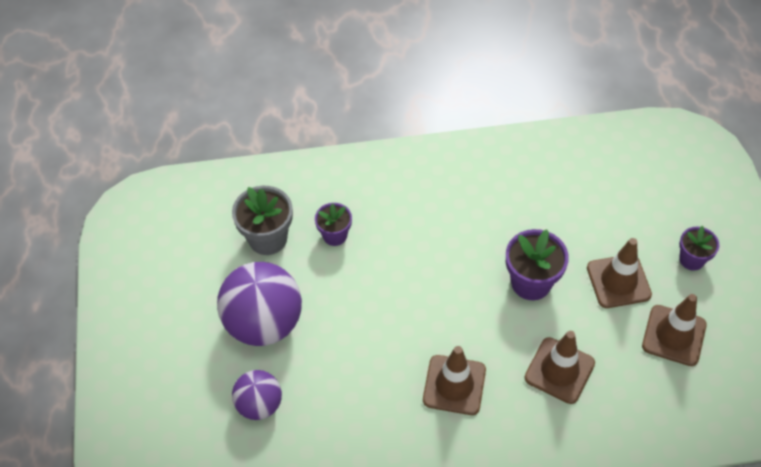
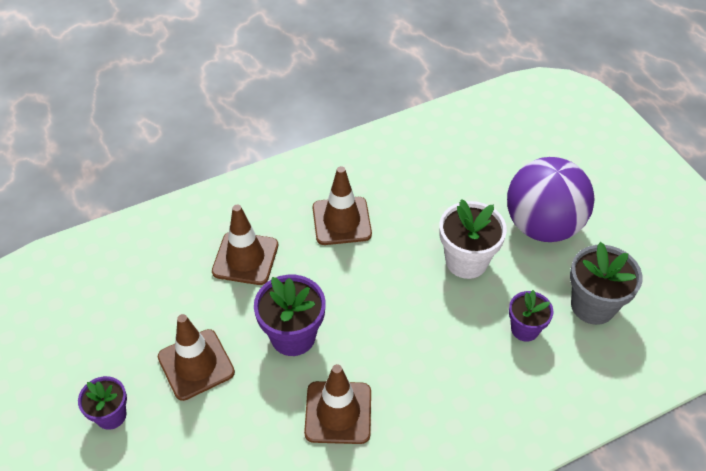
camera: 160 degrees right, 5 degrees down
purple ball [232,370,282,420] -> none
brown traffic cone [642,294,707,366] -> brown traffic cone moved to [304,364,371,444]
none -> white flower pot [439,199,507,279]

